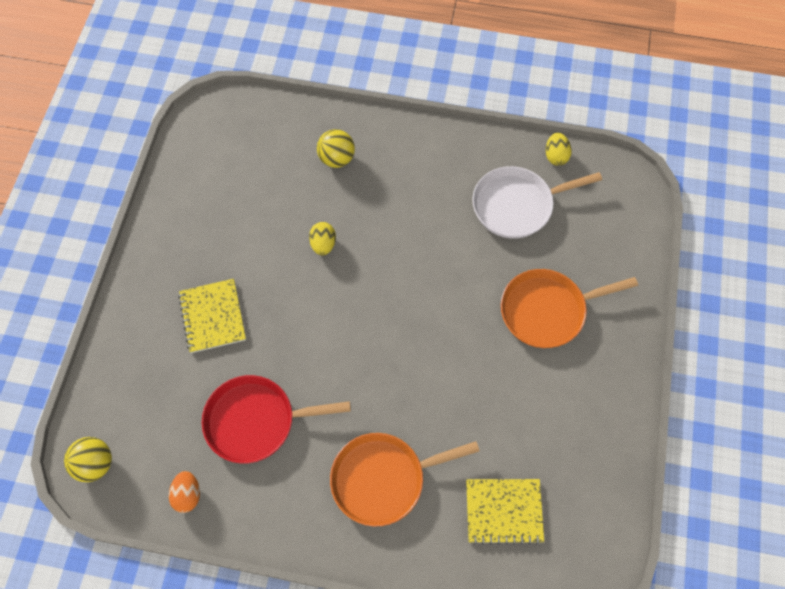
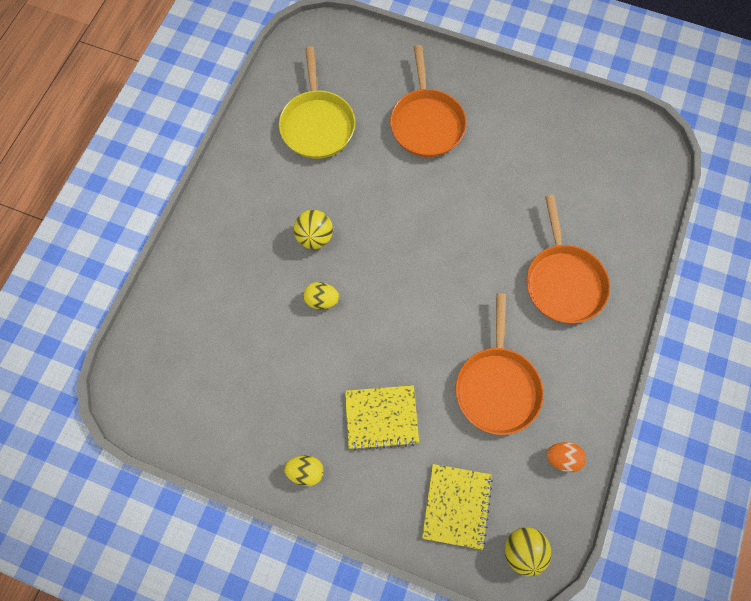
camera: 80 degrees left, 5 degrees up
red pan [202,375,351,464] -> orange pan [455,293,544,435]
yellow ball [317,129,355,168] -> yellow ball moved to [293,210,333,249]
yellow notebook [466,479,544,545] -> yellow notebook moved to [422,464,493,550]
white pan [472,166,602,239] -> yellow pan [279,46,355,159]
yellow egg [545,133,572,166] -> yellow egg moved to [284,456,324,486]

